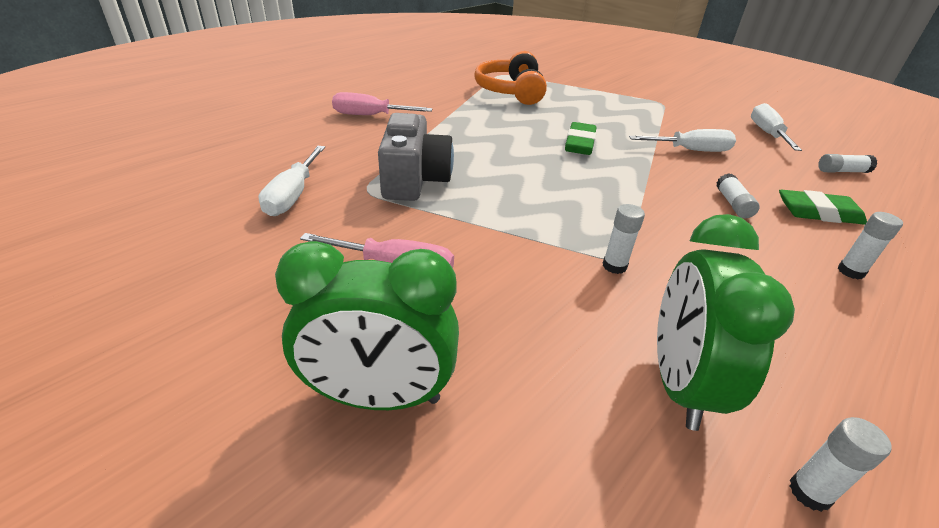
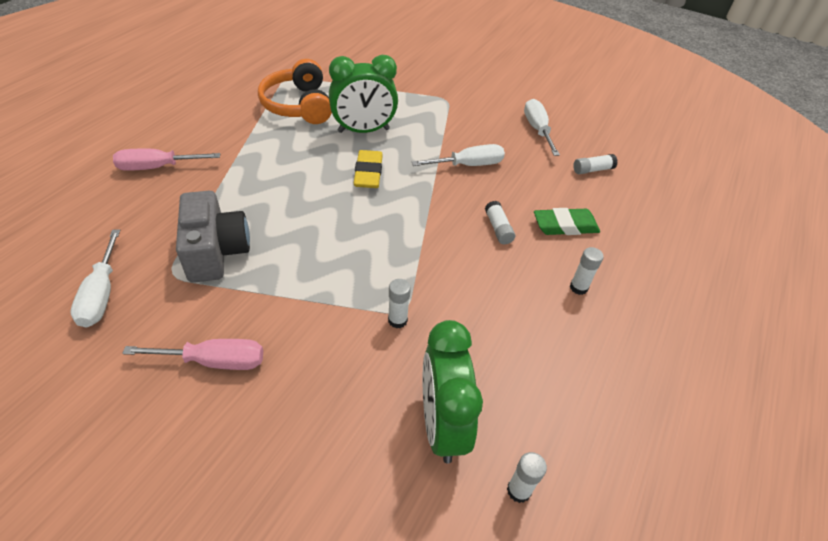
camera: 15 degrees left, 10 degrees up
green clock [275,241,459,410] -> green clock moved to [329,55,398,133]
green eraser [565,122,597,155] -> yellow eraser [354,150,383,188]

